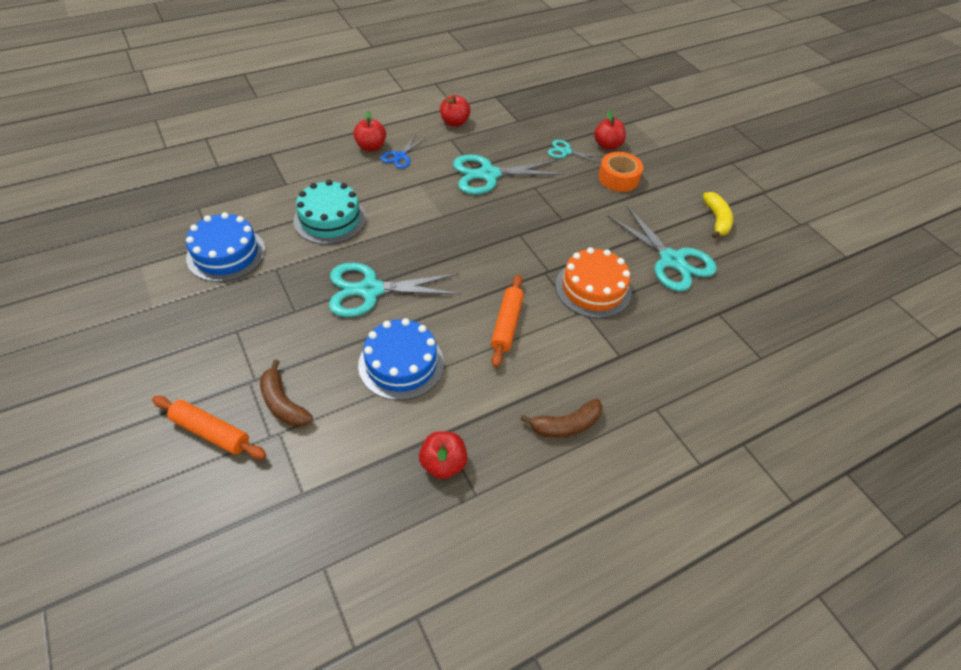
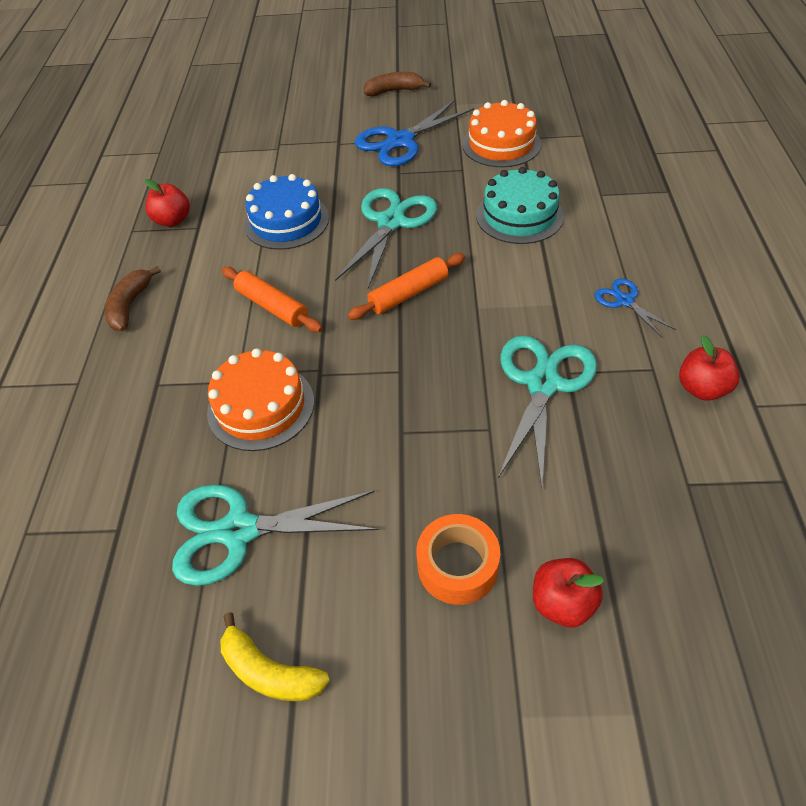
camera: 125 degrees right, 0 degrees up
orange rolling pin [152,396,266,459] -> orange rolling pin moved to [348,253,466,320]
blue cake [186,212,265,282] -> orange cake [462,100,541,167]
brown banana [260,360,313,427] -> brown banana moved to [364,72,431,96]
red apple [353,111,386,151] -> none
turquoise scissors [548,140,602,164] -> none
none -> blue scissors [355,100,474,166]

